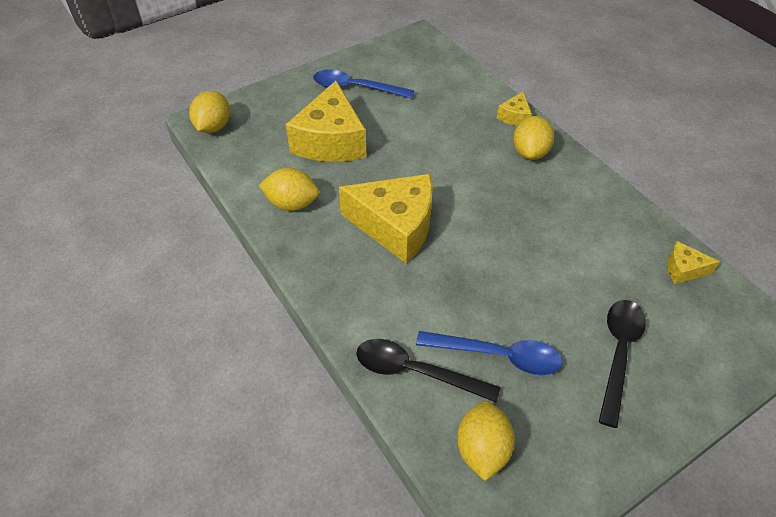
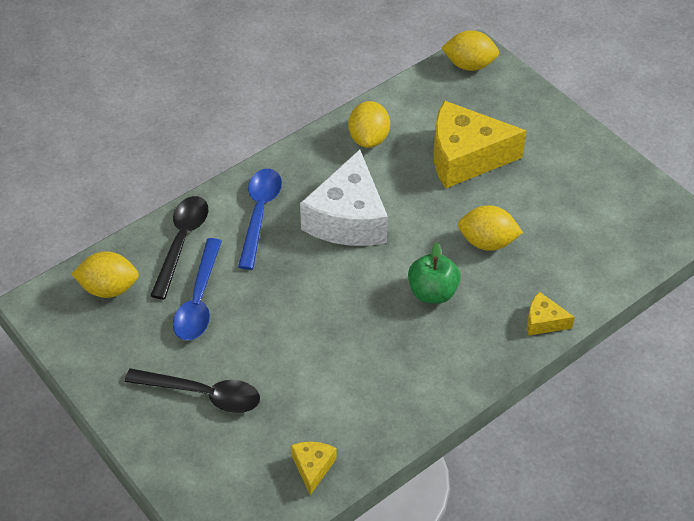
camera: 85 degrees right, 0 degrees up
blue spoon [313,69,415,99] -> blue spoon moved to [238,169,282,270]
yellow cheese [339,174,433,264] -> white cheese [300,149,388,246]
yellow lemon [513,116,554,160] -> yellow lemon moved to [458,205,523,251]
none -> green apple [408,242,461,304]

